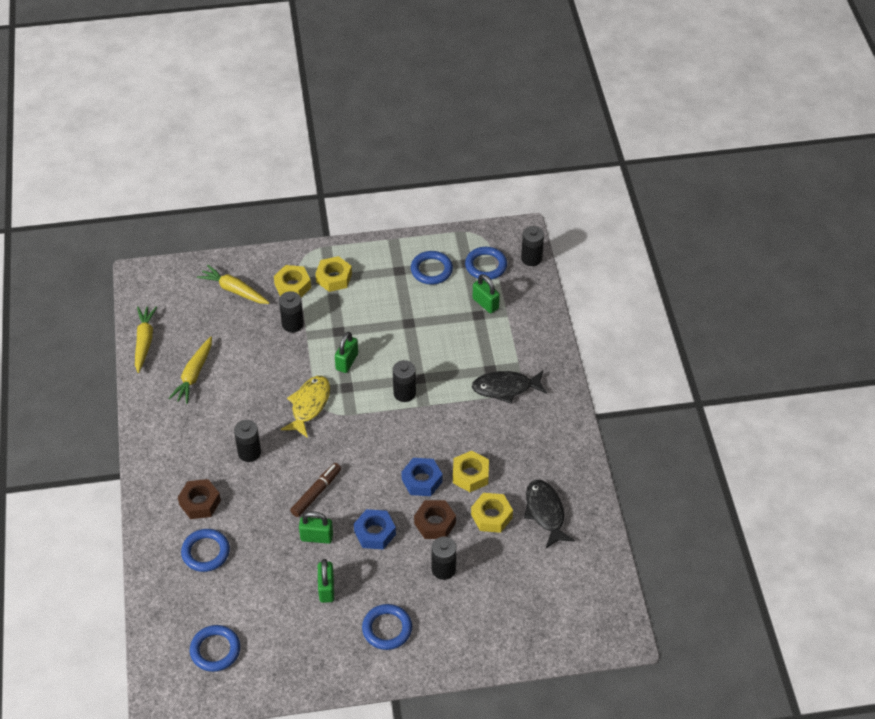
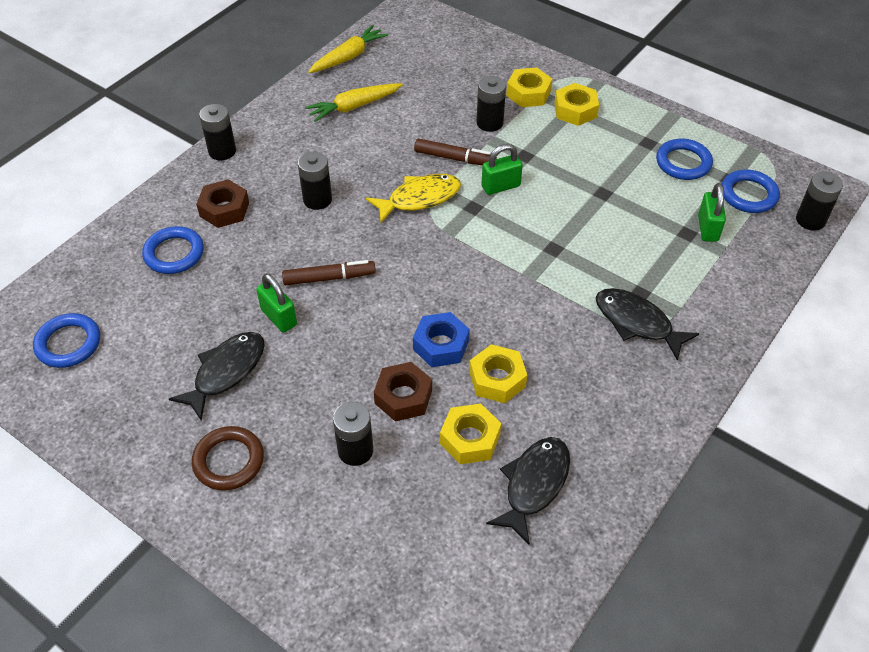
camera: 45 degrees right, 0 degrees up
yellow carrot [197,265,270,304] -> none
green padlock [318,559,334,603] -> black fish [169,332,265,421]
blue nut [354,509,396,550] -> none
blue ring [362,604,412,650] -> brown ring [192,426,264,491]
black battery [393,360,416,402] -> black battery moved to [199,104,236,160]
none -> brown marker [414,139,497,165]

